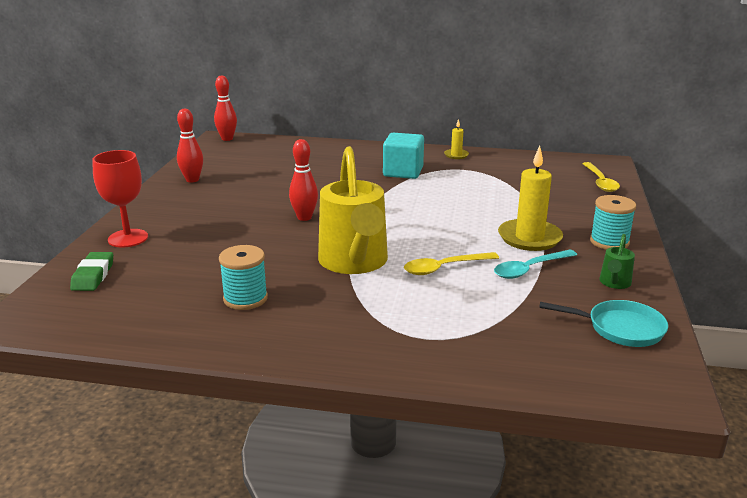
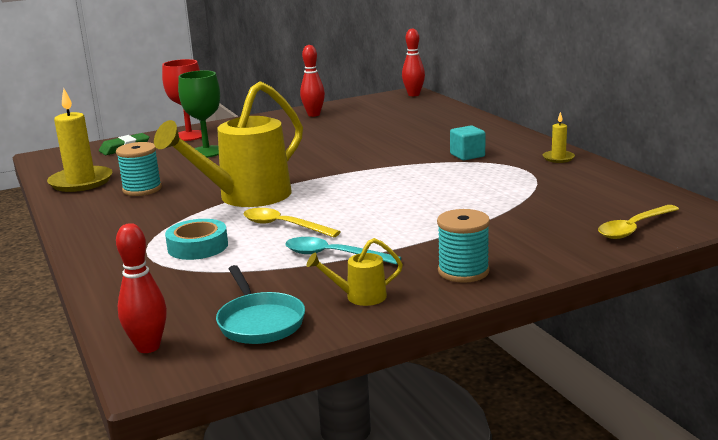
camera: 55 degrees right, 5 degrees down
red bowling pin [289,139,318,221] -> red bowling pin moved to [116,223,167,353]
turquoise cube [383,133,424,179] -> turquoise cube [450,125,485,160], size x0.64
yellow candle [498,146,563,251] -> yellow candle moved to [47,88,112,192]
green watering can [599,234,635,289] -> yellow watering can [307,238,403,306]
none -> turquoise tape [165,219,228,260]
none -> green goblet [178,70,220,157]

